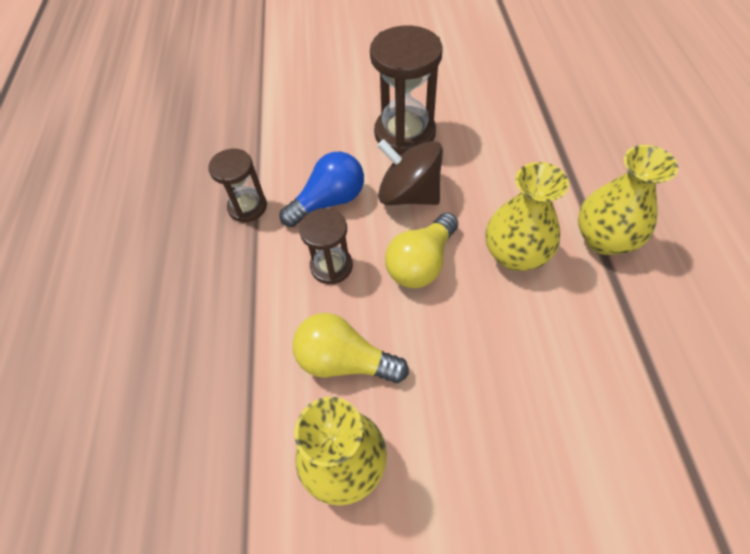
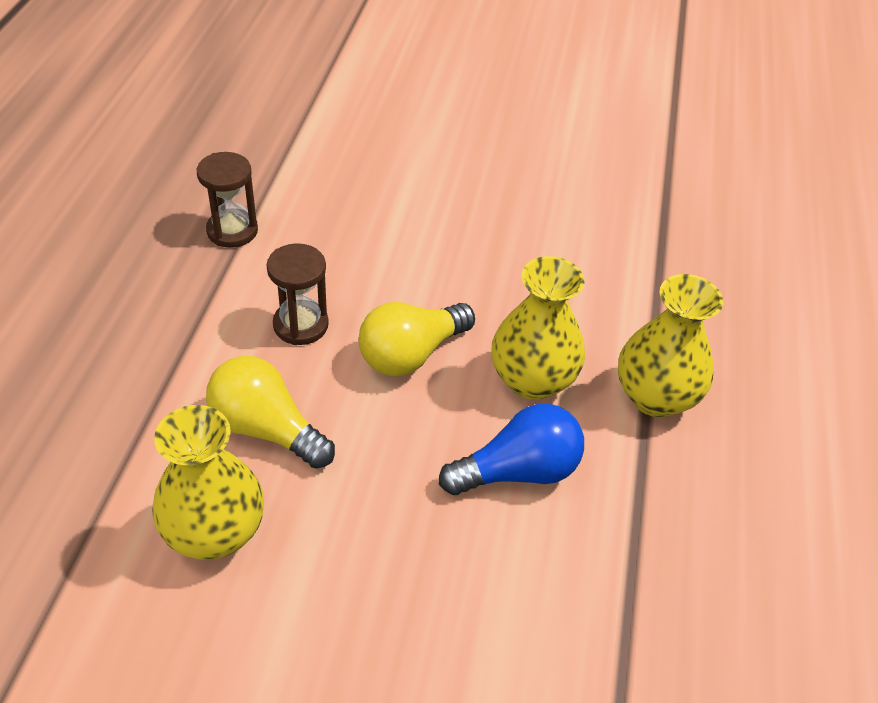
camera: 10 degrees right, 10 degrees down
blue light bulb [280,152,364,227] -> blue light bulb moved to [439,403,584,495]
brown hourglass [370,25,443,155] -> none
brown spinning top [377,139,443,205] -> none

